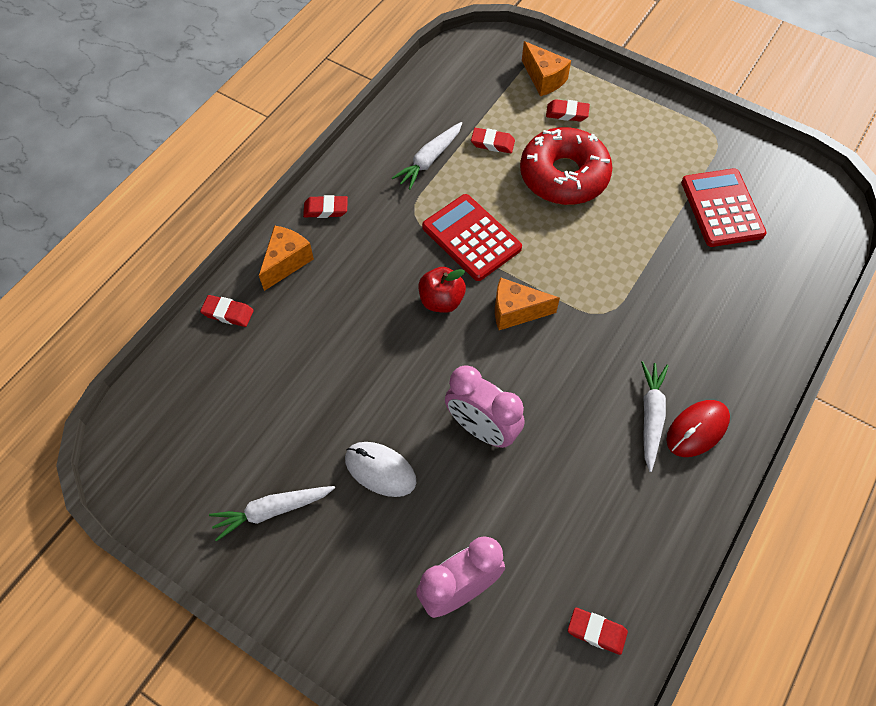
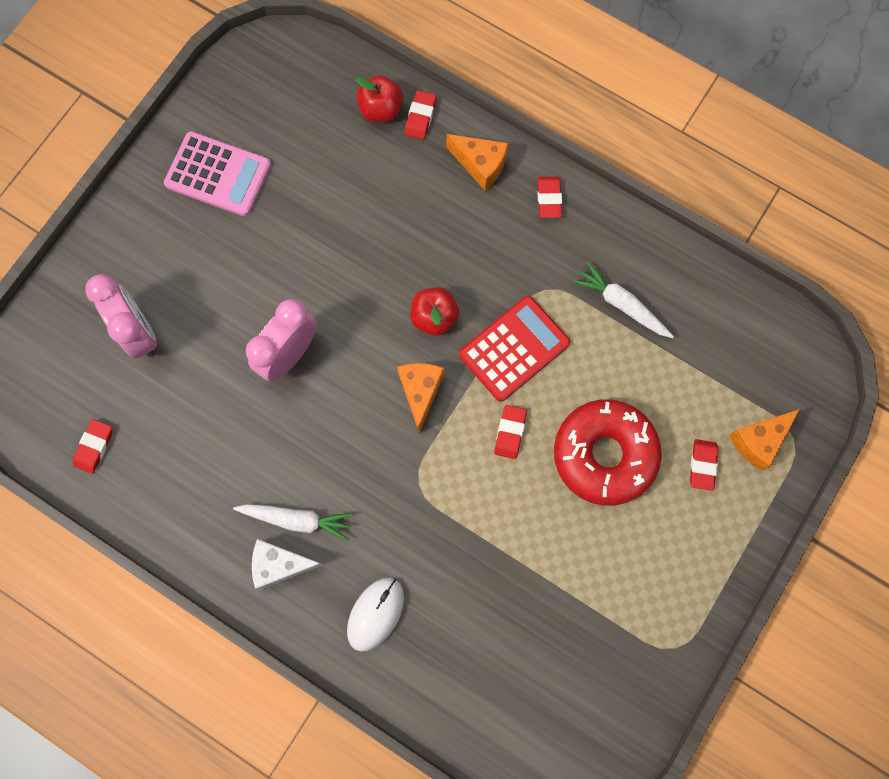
camera: 90 degrees right, 15 degrees up
white carrot [209,486,335,542] -> pink calculator [164,131,271,216]
white mouse [345,442,416,497] -> white mouse moved to [347,578,404,652]
red eraser [471,128,515,153] -> red eraser moved to [494,405,527,459]
red mouse [666,400,730,457] -> white cheese [252,539,324,590]
red calculator [681,168,767,247] -> none
none -> red apple [356,75,403,122]

